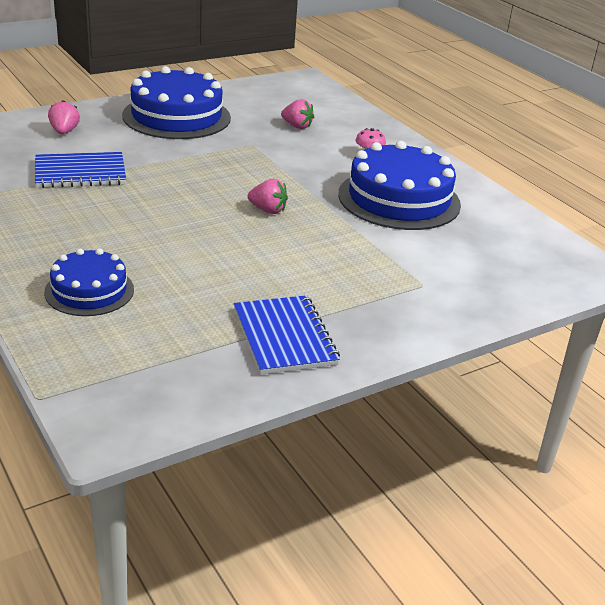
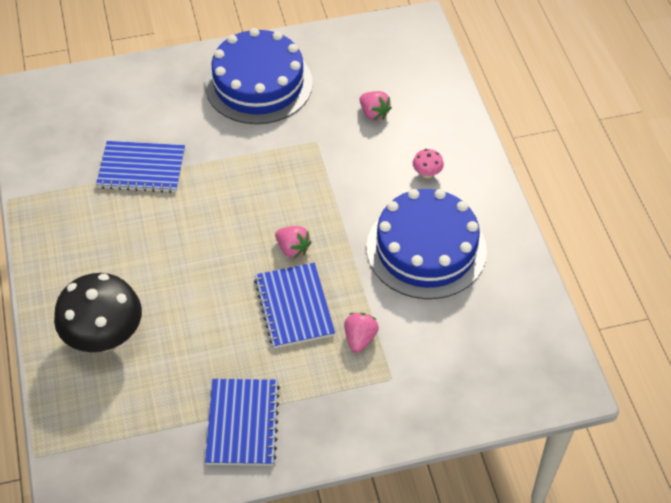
camera: 20 degrees right, 20 degrees up
blue cake [44,248,134,316] -> black mushroom [54,273,142,352]
pink strawberry [48,100,80,134] -> pink strawberry moved to [344,313,379,353]
none -> blue notebook [254,263,335,348]

